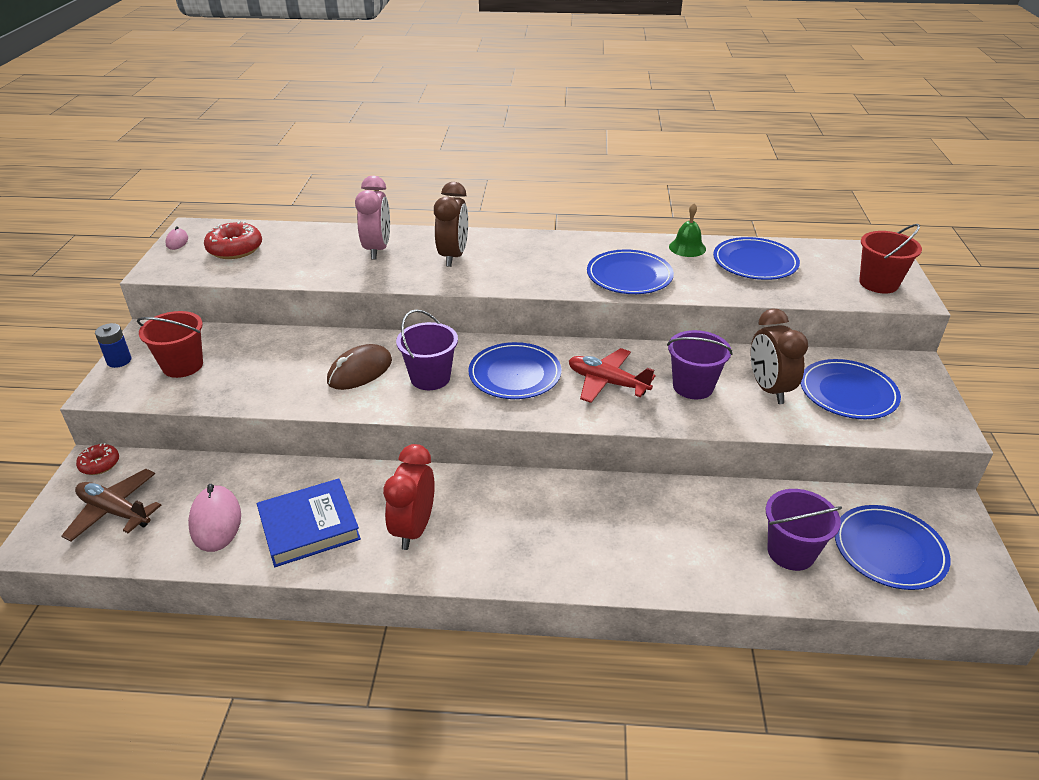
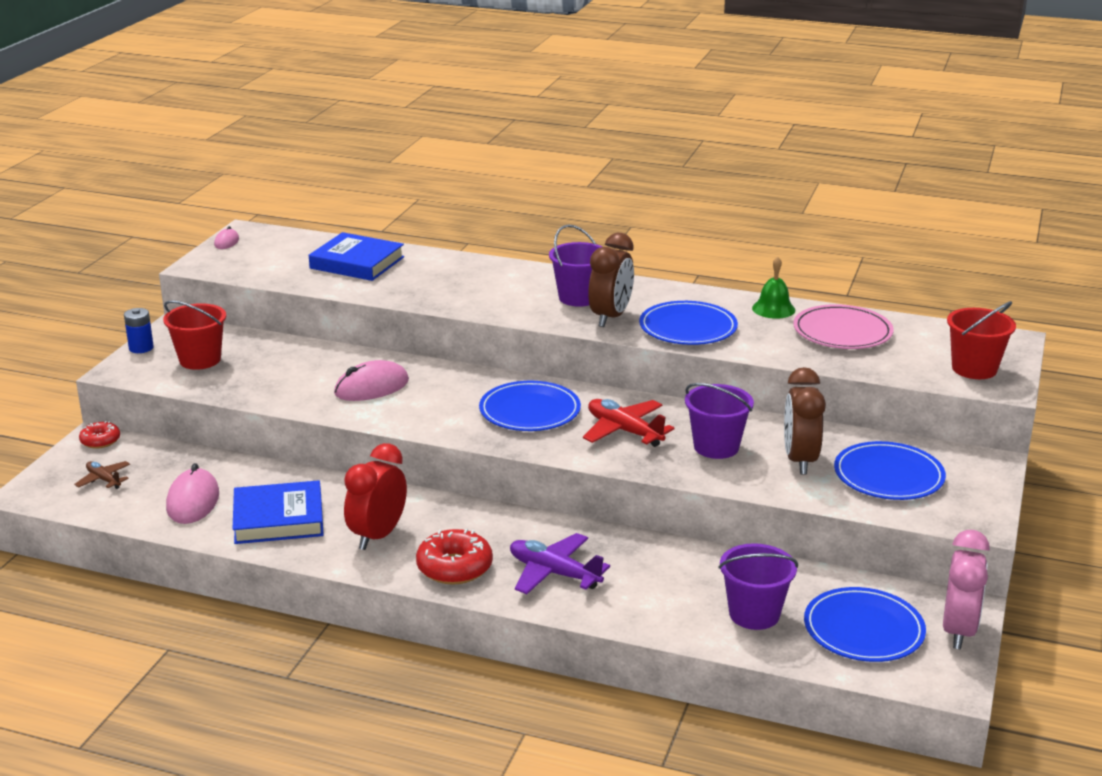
camera: 15 degrees right, 10 degrees down
brown plane [61,469,161,541] -> brown plane [74,461,130,489], size x0.58
red donut [204,221,262,259] -> red donut moved to [416,529,493,584]
brown mouse [327,344,392,390] -> pink mouse [334,360,409,401]
pink clock [355,176,390,260] -> pink clock moved to [943,530,990,649]
purple bucket [396,309,458,390] -> purple bucket moved to [549,225,602,307]
brown clock [434,182,468,267] -> brown clock moved to [588,233,634,327]
blue plate [713,237,800,280] -> pink plate [793,304,894,349]
none -> blue book [309,232,404,281]
none -> purple plane [510,533,610,594]

